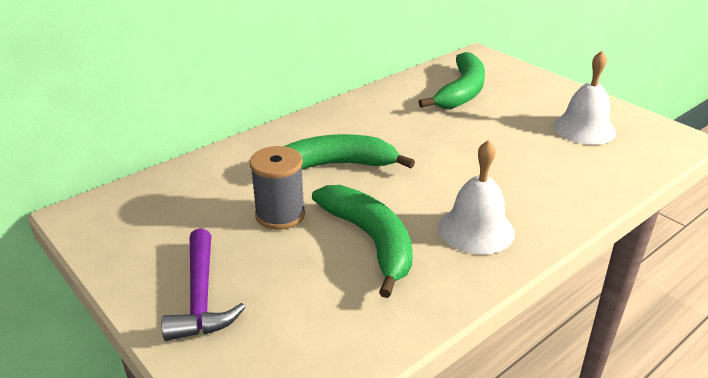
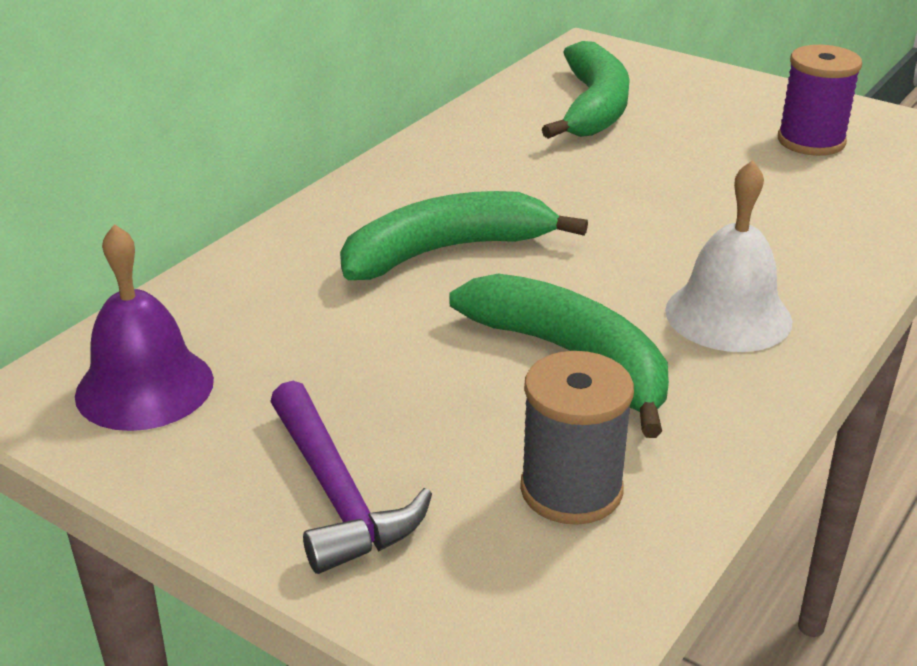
camera: 15 degrees left, 0 degrees up
grey spool [250,146,305,230] -> grey spool moved to [520,351,634,525]
white bell [553,51,616,145] -> purple spool [778,45,862,156]
none -> purple bell [75,224,214,431]

